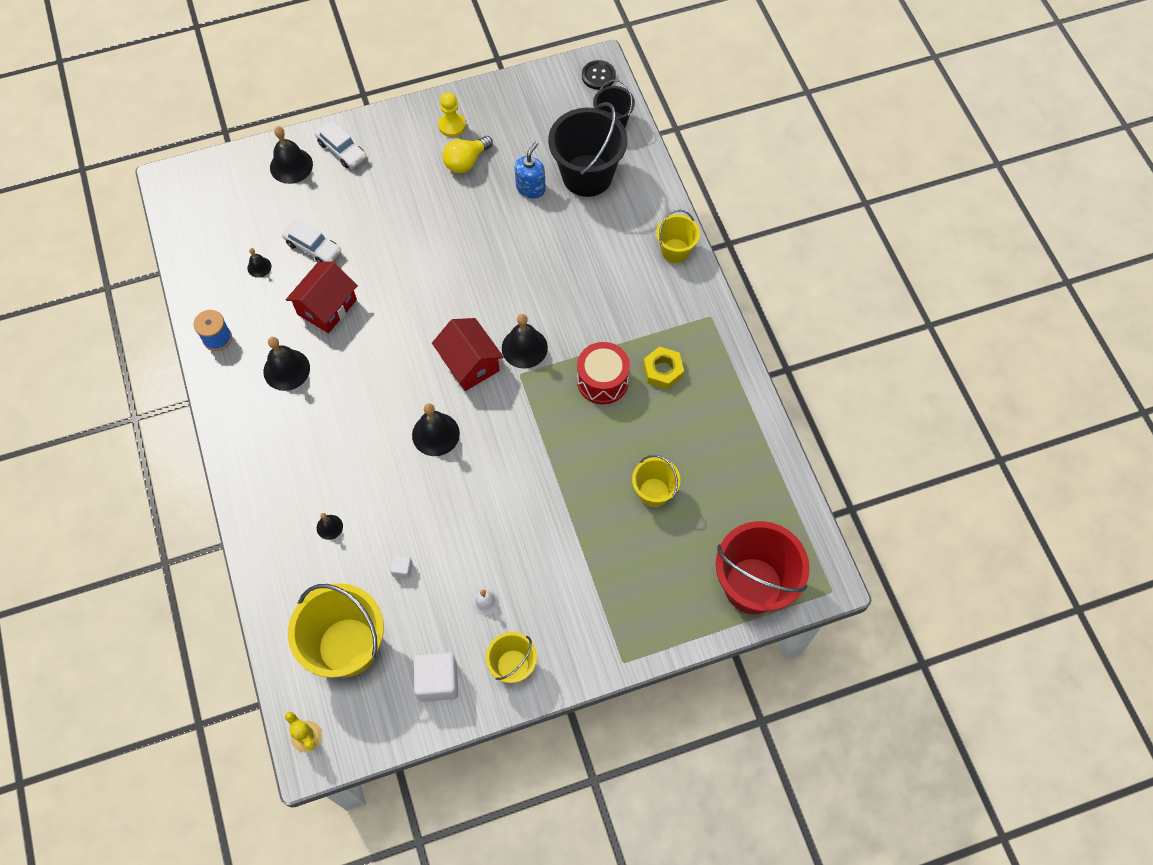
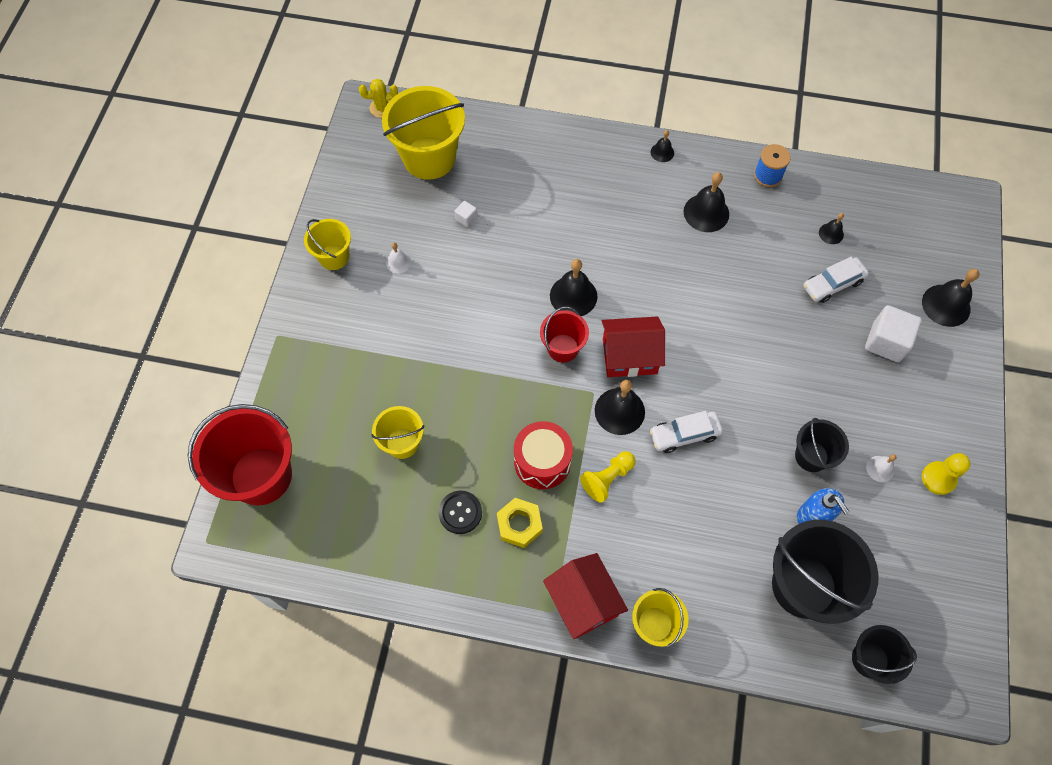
camera: 120 degrees right, 0 degrees up
red house [286,262,358,333] -> red house moved to [543,553,628,639]
white car [315,122,366,168] -> white car moved to [649,411,723,453]
black bell [317,513,343,540] -> black bell moved to [651,130,674,162]
white cube [413,652,458,702] -> white cube moved to [865,305,922,362]
yellow light bulb [443,136,493,173] -> white bell [866,454,896,482]
black button [582,60,616,90] -> black button moved to [438,491,482,534]
none -> red bucket [540,306,589,363]
none -> yellow pawn [580,451,636,503]
none -> black bucket [795,418,849,472]

